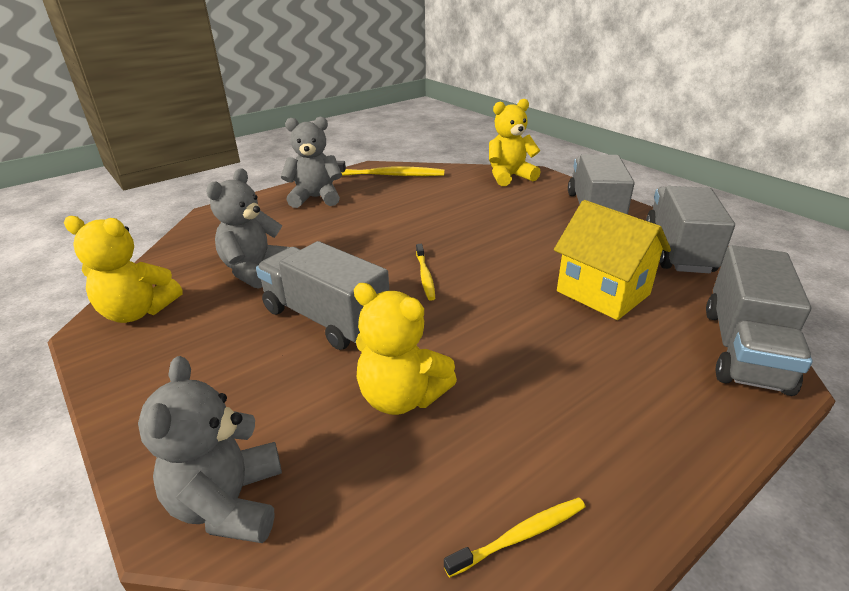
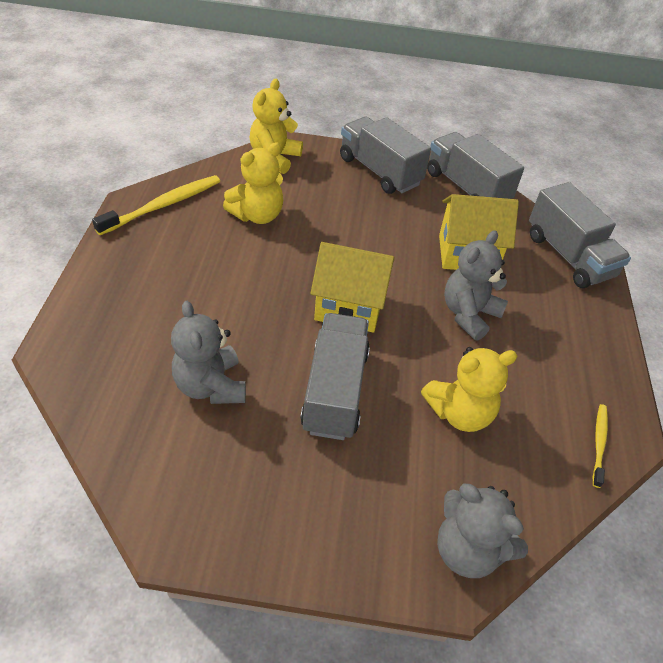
camera: 50 degrees left, 15 degrees up
yellow teddy bear [64,216,182,323] -> yellow teddy bear moved to [223,142,283,224]
grey truck [256,241,389,350] -> grey truck turned 105 degrees clockwise [300,313,370,440]
grey teddy bear [281,117,342,208] -> grey teddy bear moved to [444,230,508,341]
yellow toothbrush [416,244,435,301] -> yellow house [310,242,394,333]

